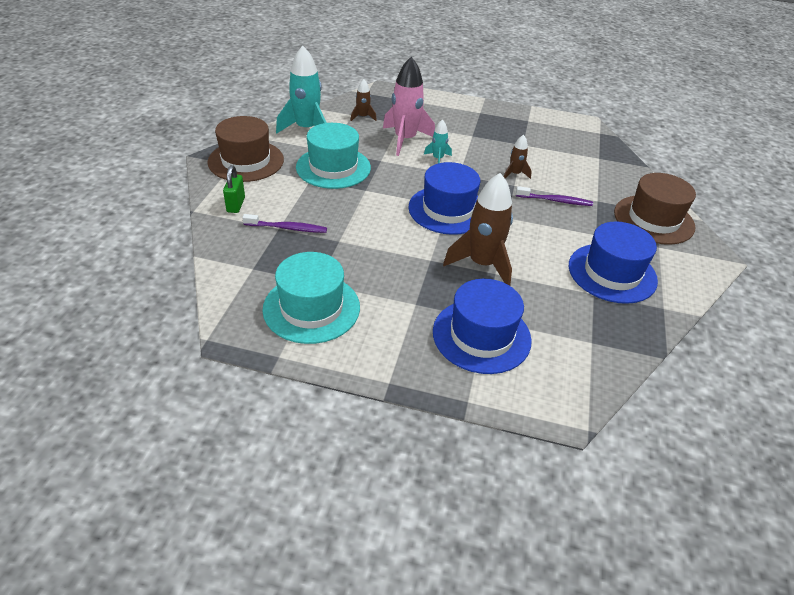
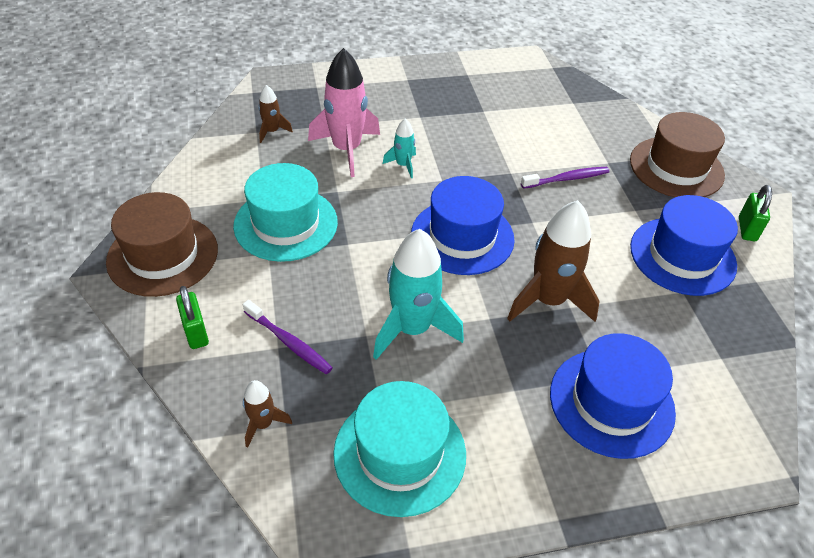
camera: 25 degrees left, 5 degrees up
purple toothbrush [242,214,327,233] -> purple toothbrush turned 60 degrees clockwise [243,300,332,374]
turquoise rocket [276,46,327,134] -> turquoise rocket moved to [373,229,464,360]
brown rocket [504,135,532,179] -> brown rocket moved to [243,380,292,448]
none -> green padlock [739,185,772,241]

